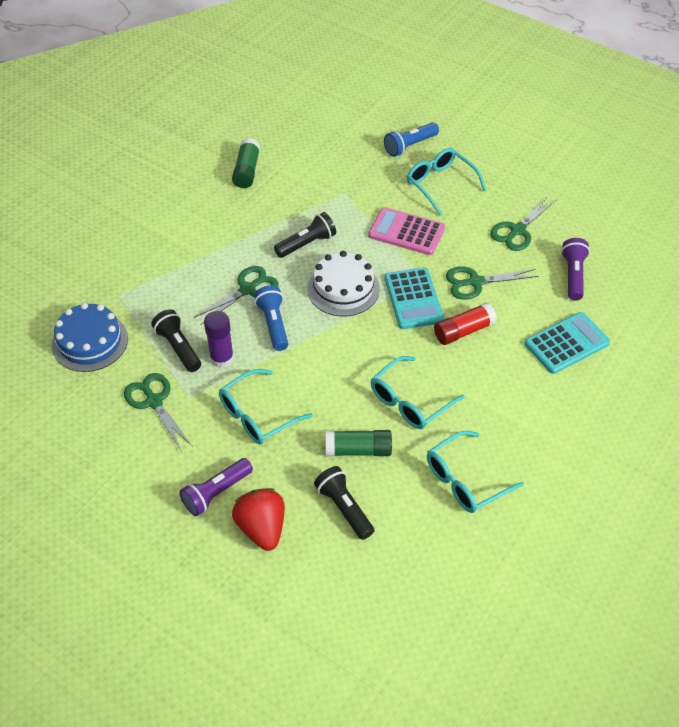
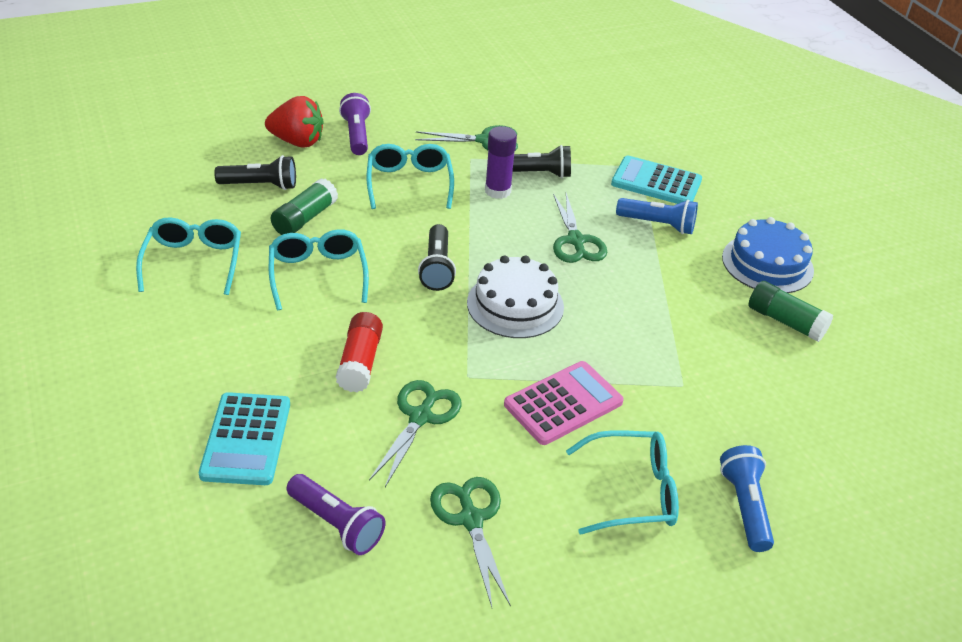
camera: 120 degrees right, 10 degrees down
blue cake [52,303,128,372] -> blue cake moved to [722,217,814,293]
blue flashlight [254,286,288,351] -> blue flashlight moved to [616,198,698,234]
black flashlight [274,212,336,258] -> black flashlight moved to [418,224,456,291]
turquoise calculator [384,267,444,329] -> turquoise calculator moved to [611,156,702,204]

